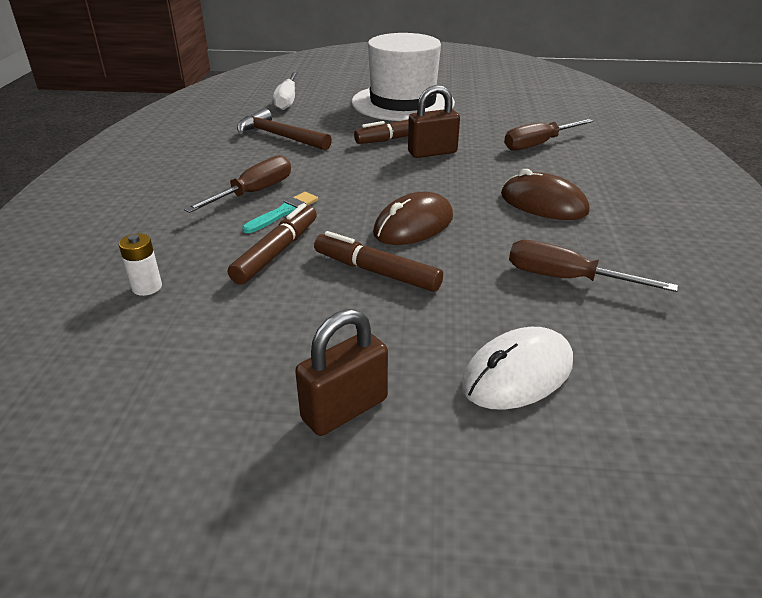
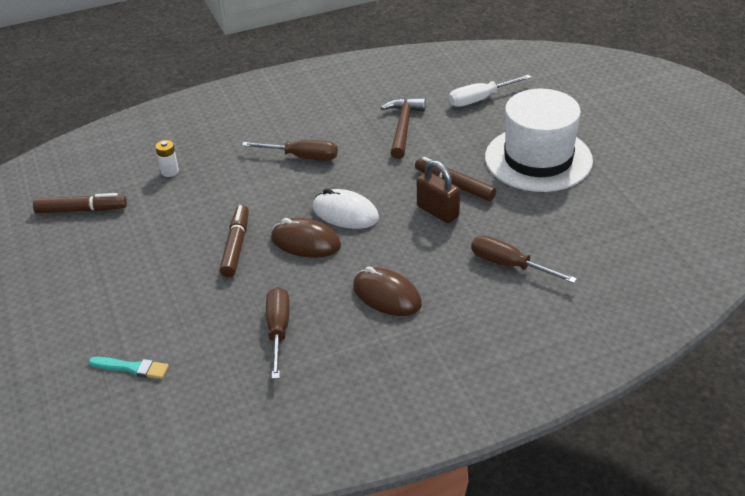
camera: 65 degrees right, 5 degrees up
brown marker [228,203,317,285] -> brown marker moved to [33,193,127,213]
turquoise brush [242,192,318,233] -> turquoise brush moved to [89,357,169,379]
brown padlock [295,309,388,436] -> none
white mouse [461,327,573,410] -> white mouse moved to [313,188,379,229]
brown mouse [501,169,589,220] -> brown mouse turned 60 degrees counterclockwise [353,266,422,316]

